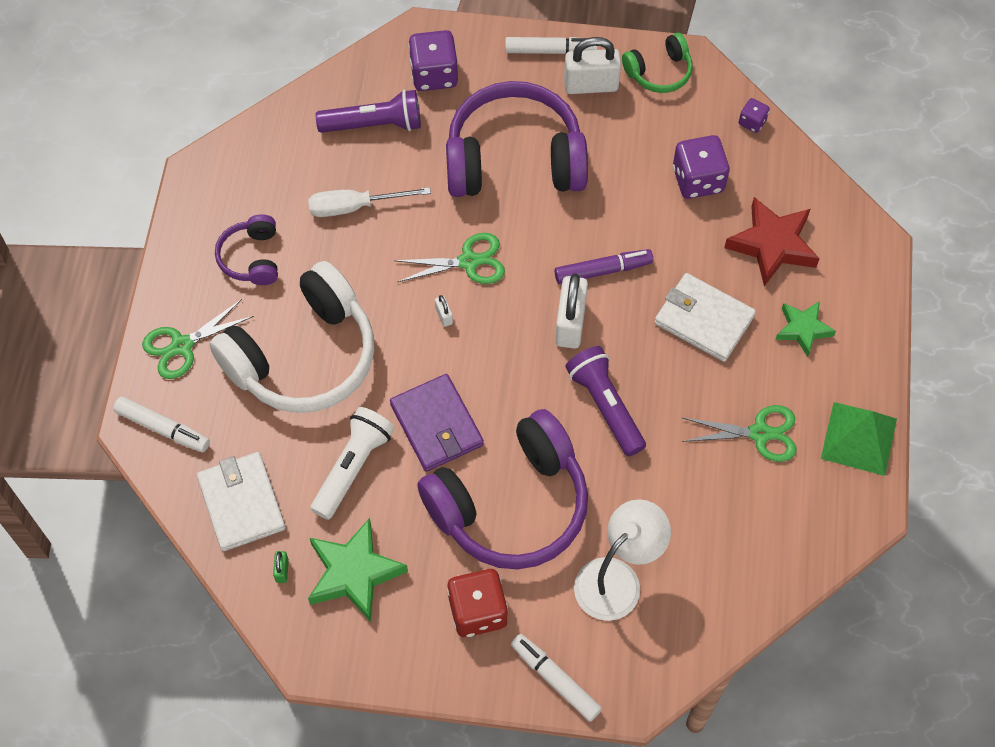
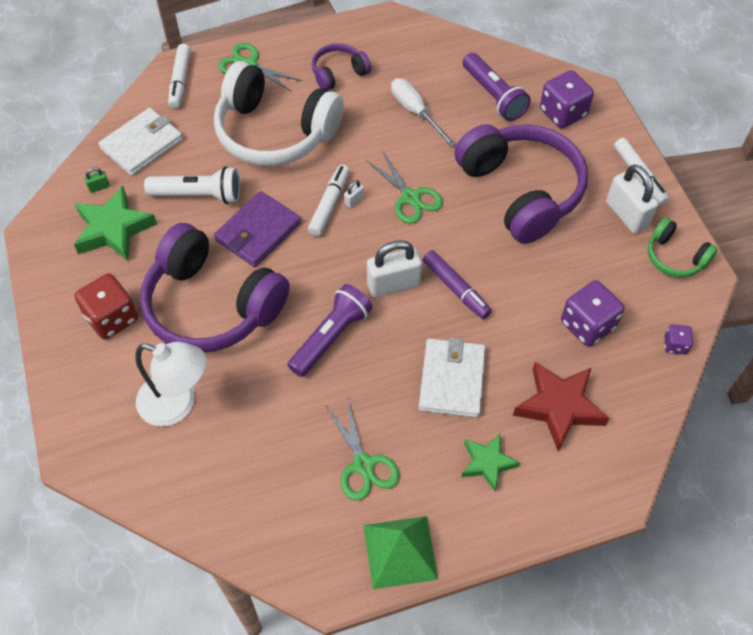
camera: 65 degrees right, 5 degrees down
white marker [511,634,602,722] -> white marker moved to [307,165,350,237]

